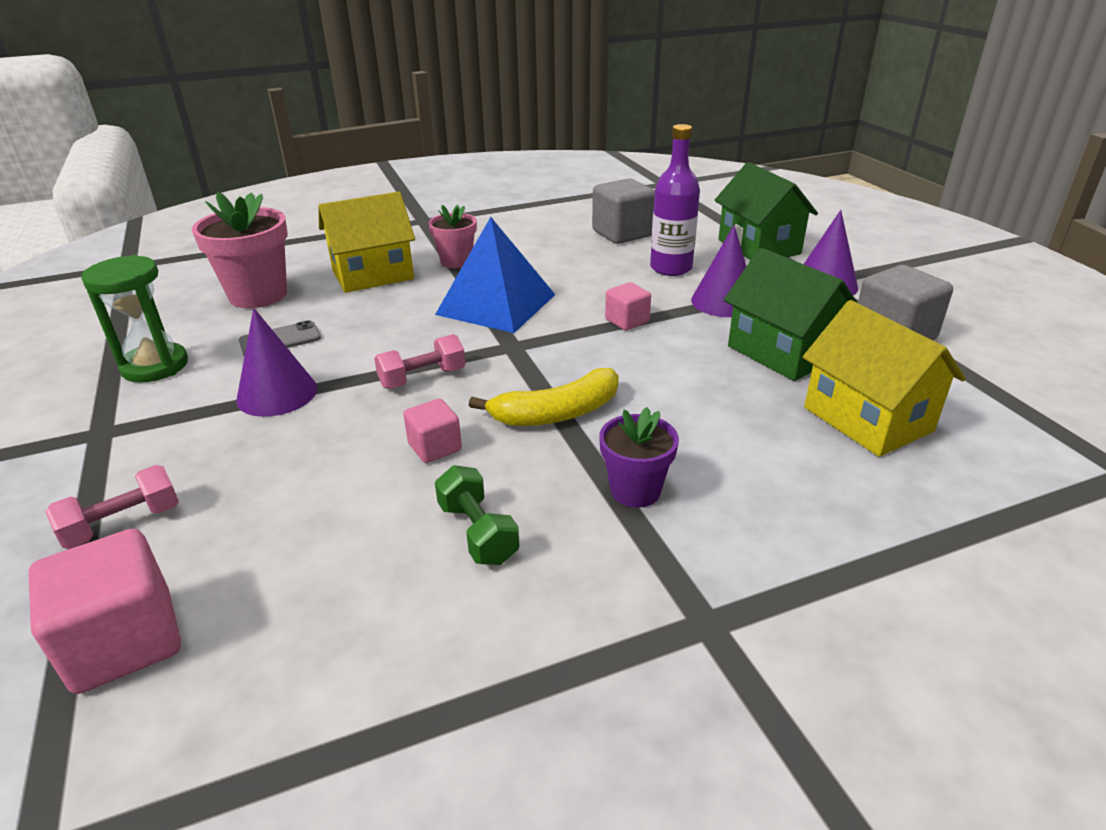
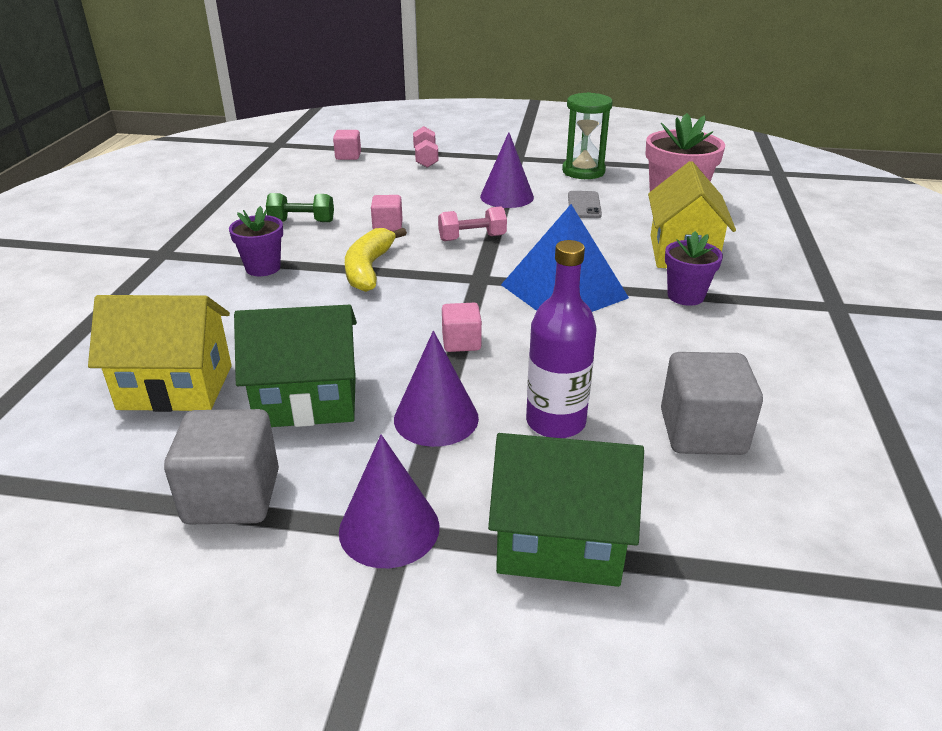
camera: 120 degrees right, 0 degrees up
pink cube [29,529,181,694] -> pink cube [333,130,361,160], size x0.57
pink dumbbell [374,334,466,389] -> pink dumbbell turned 75 degrees clockwise [438,206,507,241]
pink flower pot [428,205,477,268] -> purple flower pot [665,231,723,306]

